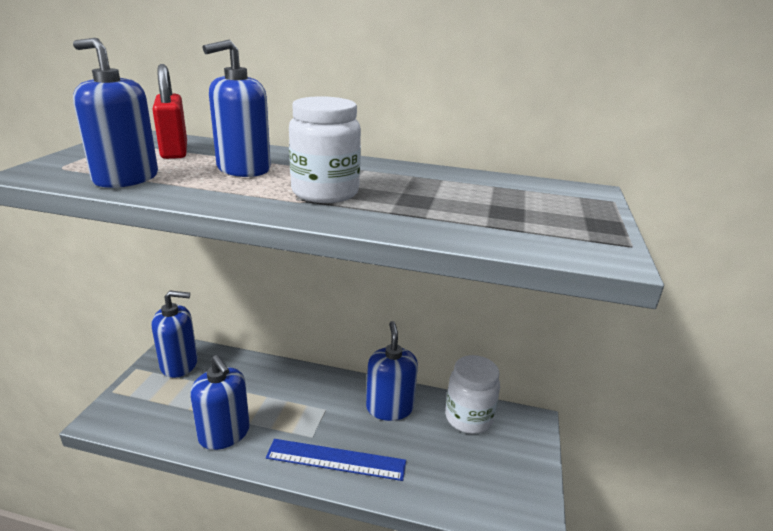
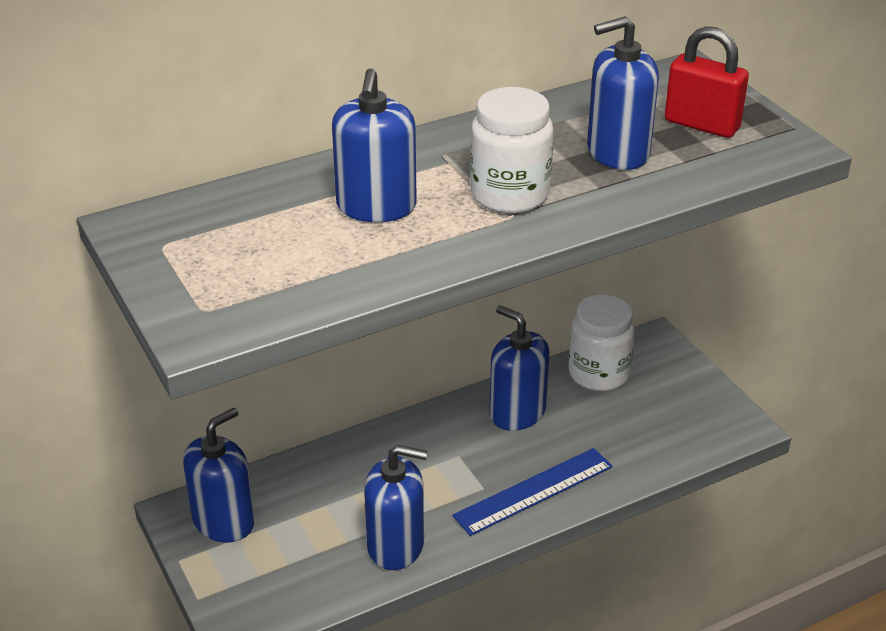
camera: 40 degrees left, 10 degrees up
blue soap dispenser [73,38,158,188] -> blue soap dispenser moved to [587,16,659,170]
red padlock [152,64,187,159] -> red padlock moved to [665,26,749,138]

